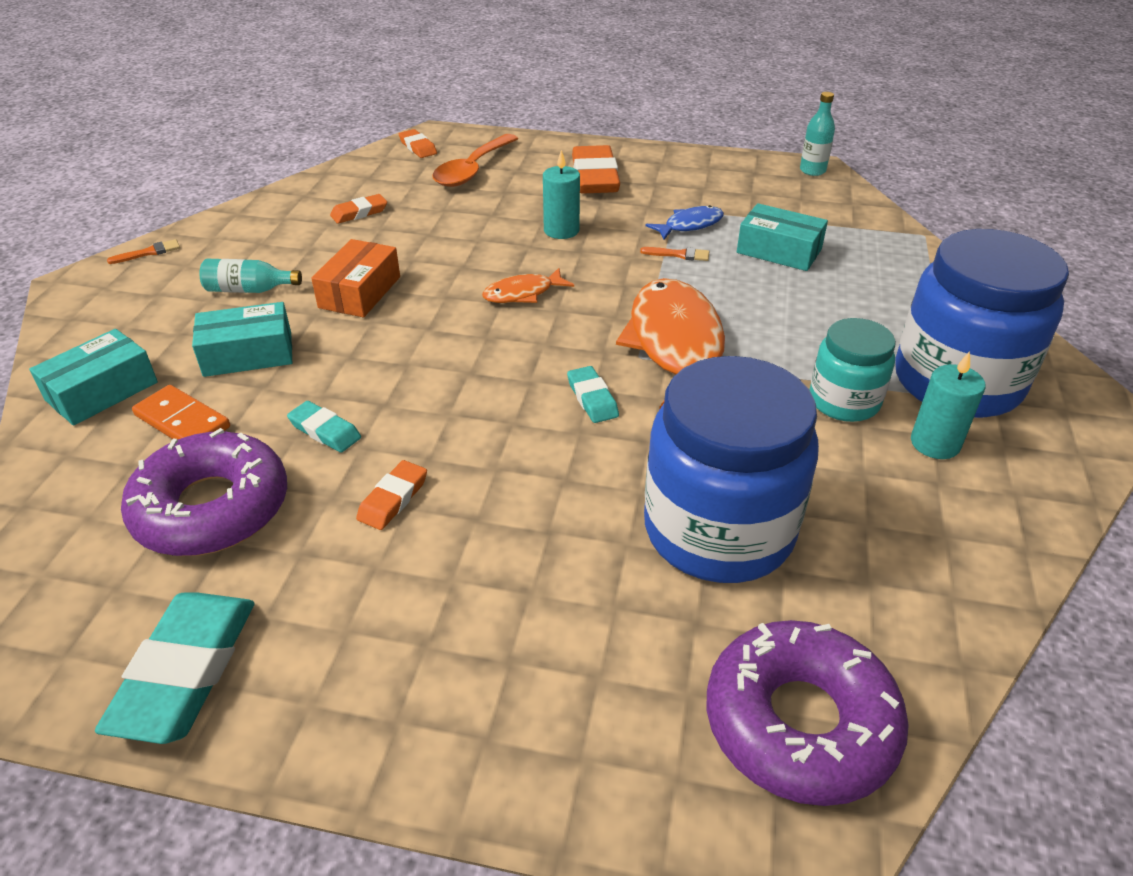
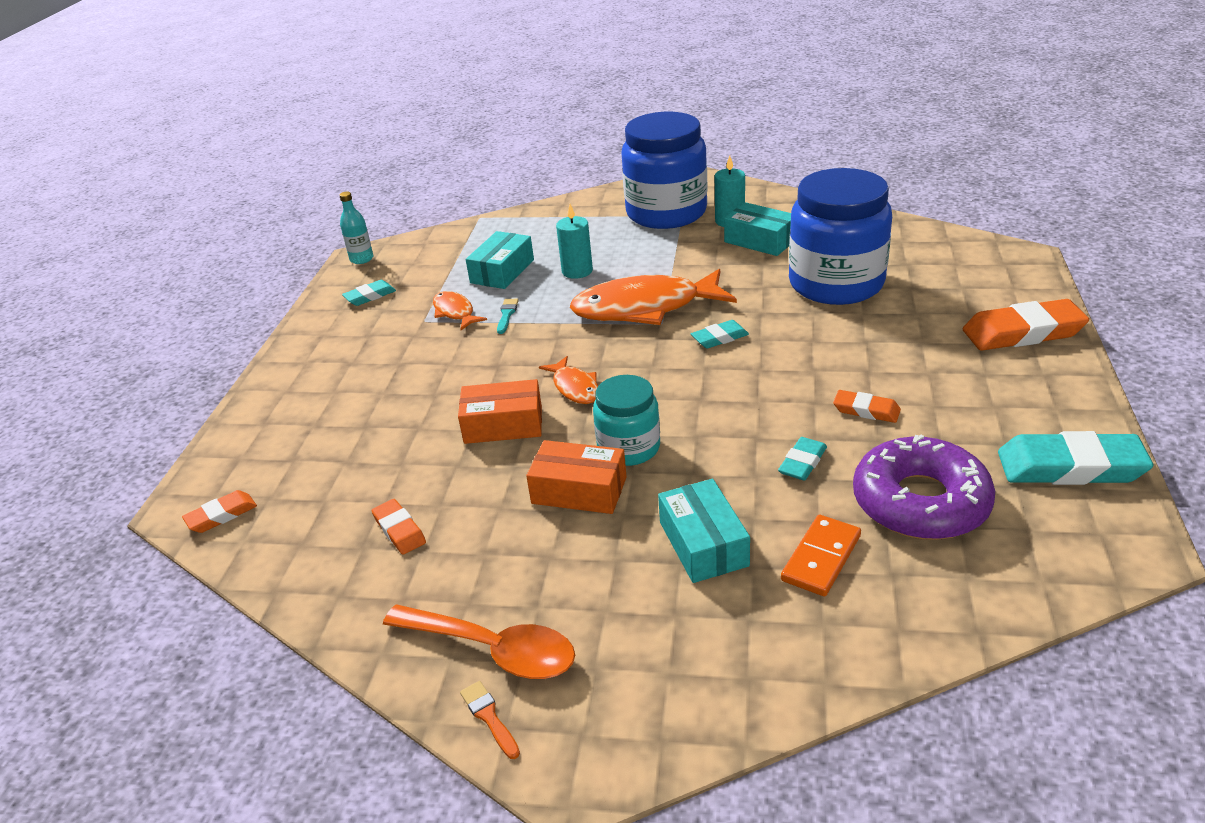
camera: 90 degrees left, 5 degrees down
turquoise box [29,329,158,426] -> turquoise box moved to [724,202,791,256]
turquoise bottle [199,259,302,293] -> none
orange spoon [432,134,518,187] -> orange spoon moved to [383,605,575,679]
turquoise candle [543,150,580,239] -> turquoise candle moved to [556,204,593,279]
orange eraser [572,145,620,194] -> orange eraser moved to [963,299,1089,351]
orange brush [640,247,709,261] -> turquoise brush [497,299,519,334]
blue fish [646,205,724,240] -> orange fish [433,291,487,330]
purple donut [707,620,909,806] -> none
turquoise jar [809,318,896,422] -> turquoise jar moved to [593,375,660,466]
none -> turquoise eraser [342,280,396,306]
none -> orange box [458,379,542,444]

